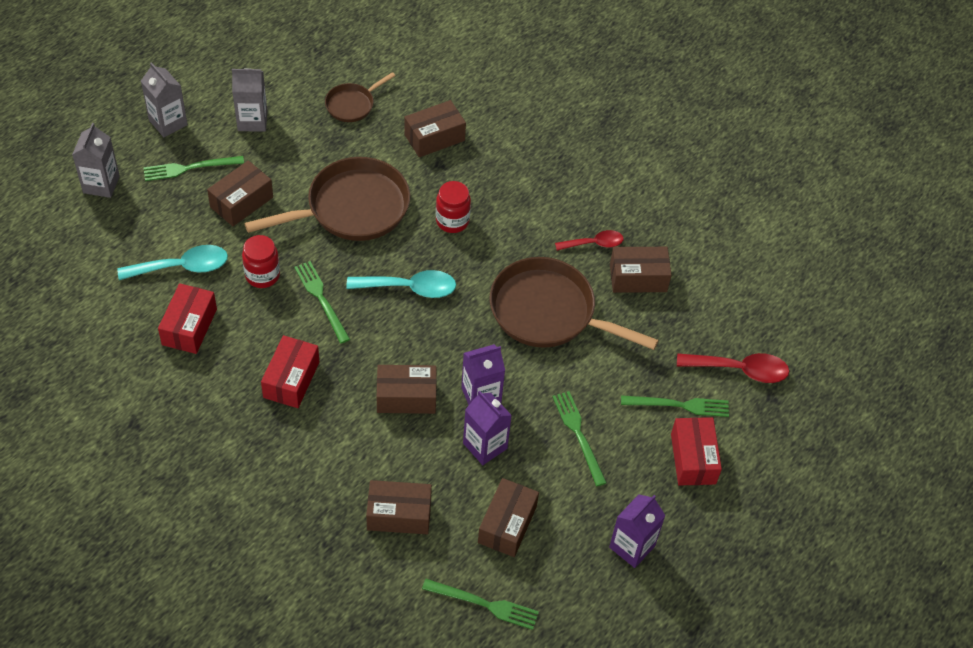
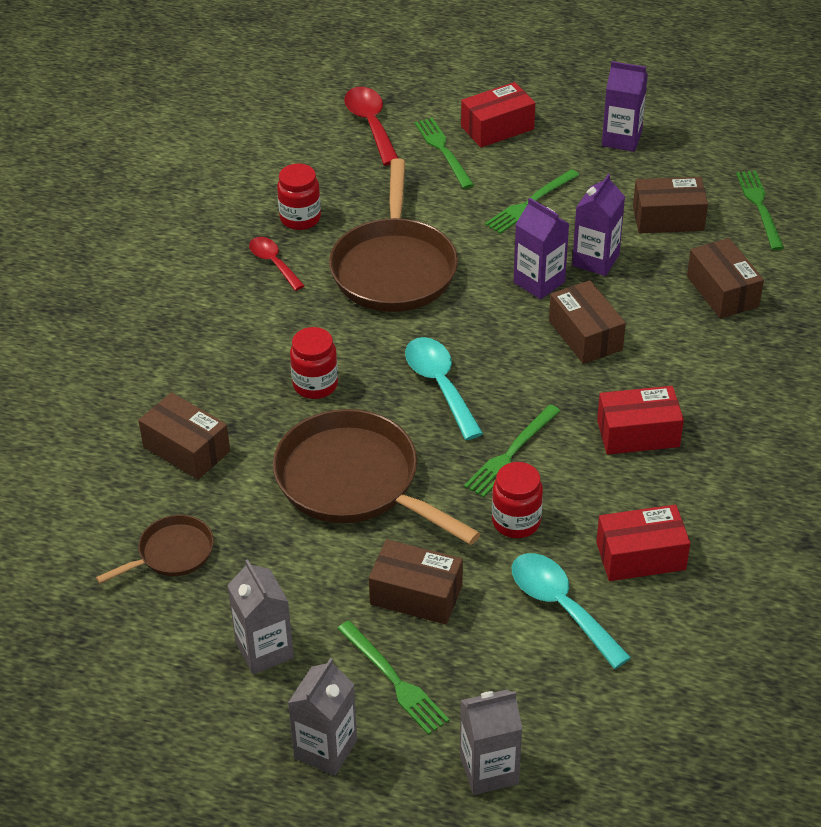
camera: 110 degrees left, 10 degrees down
brown pan [325,72,395,122] -> brown pan turned 60 degrees counterclockwise [96,515,214,584]
brown box [610,247,672,293] -> red jar [277,163,321,230]

